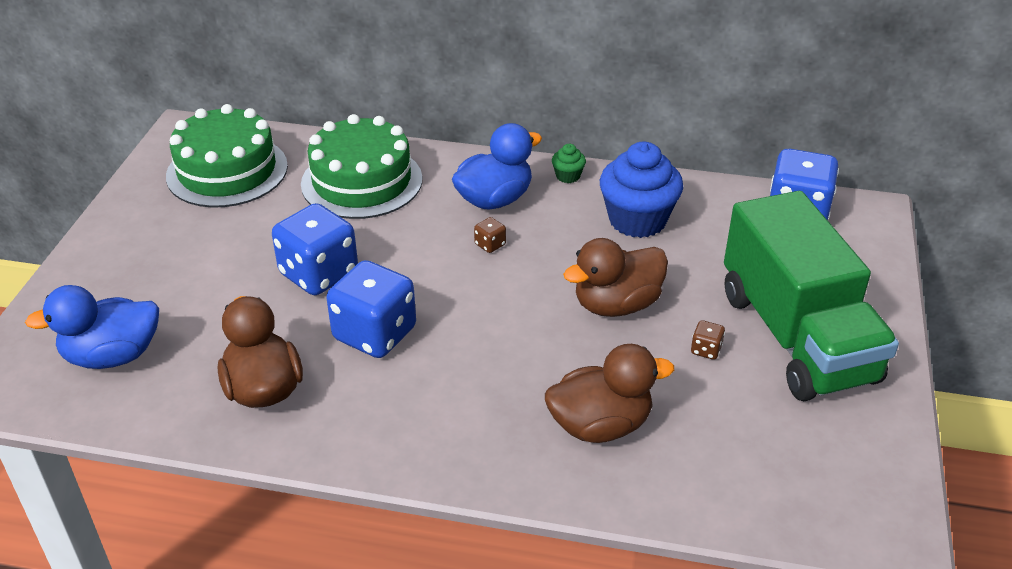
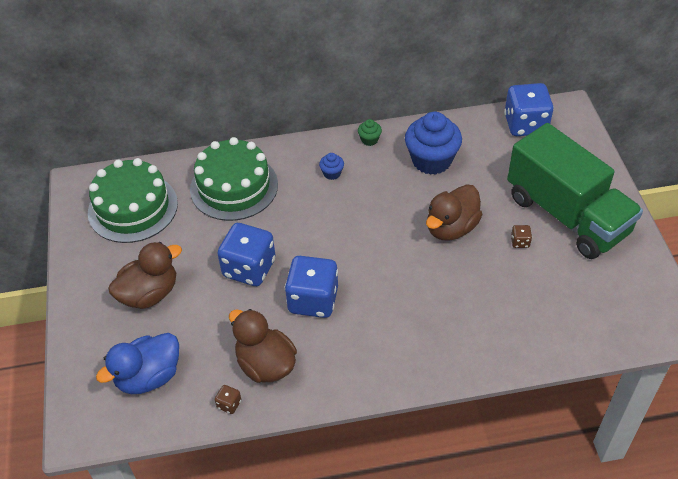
camera: 20 degrees left, 10 degrees up
blue duck [452,123,542,209] -> blue cupcake [319,153,344,180]
brown dice [474,217,506,253] -> brown dice moved to [215,385,241,414]
brown duck [545,344,674,443] -> brown duck moved to [108,242,182,309]

